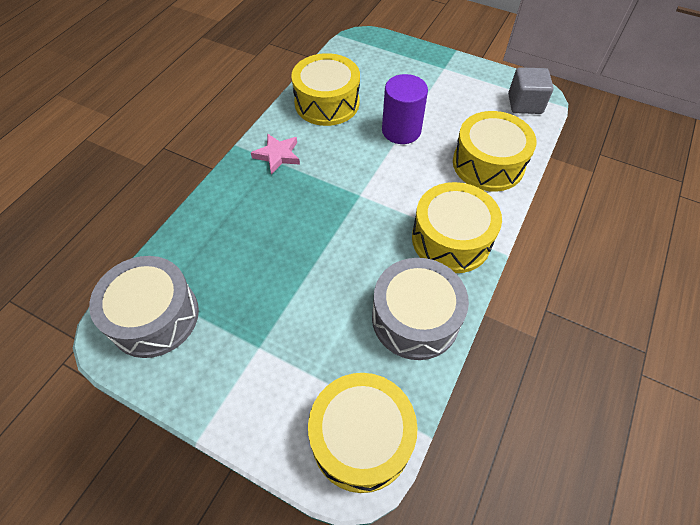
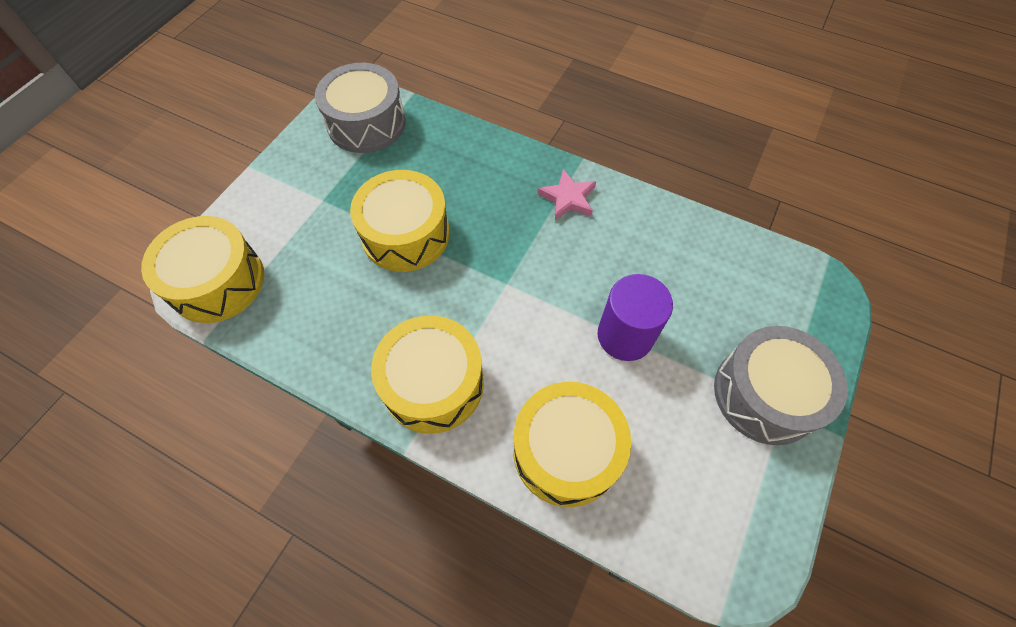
camera: 90 degrees right, 5 degrees up
yellow drum [291,53,360,126] -> yellow drum moved to [350,170,450,272]
grey drum [372,258,469,360] -> grey drum moved to [714,326,848,445]
grey cube [508,67,554,114] -> none

